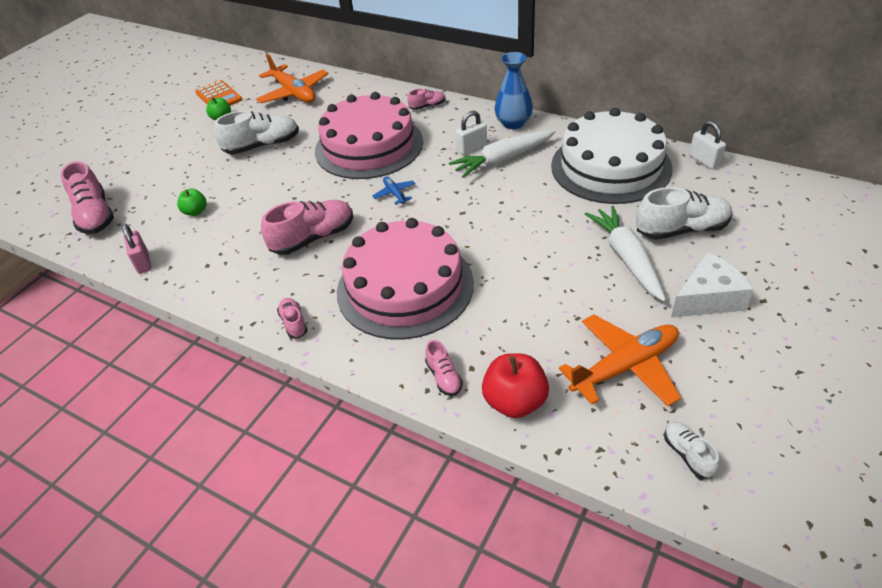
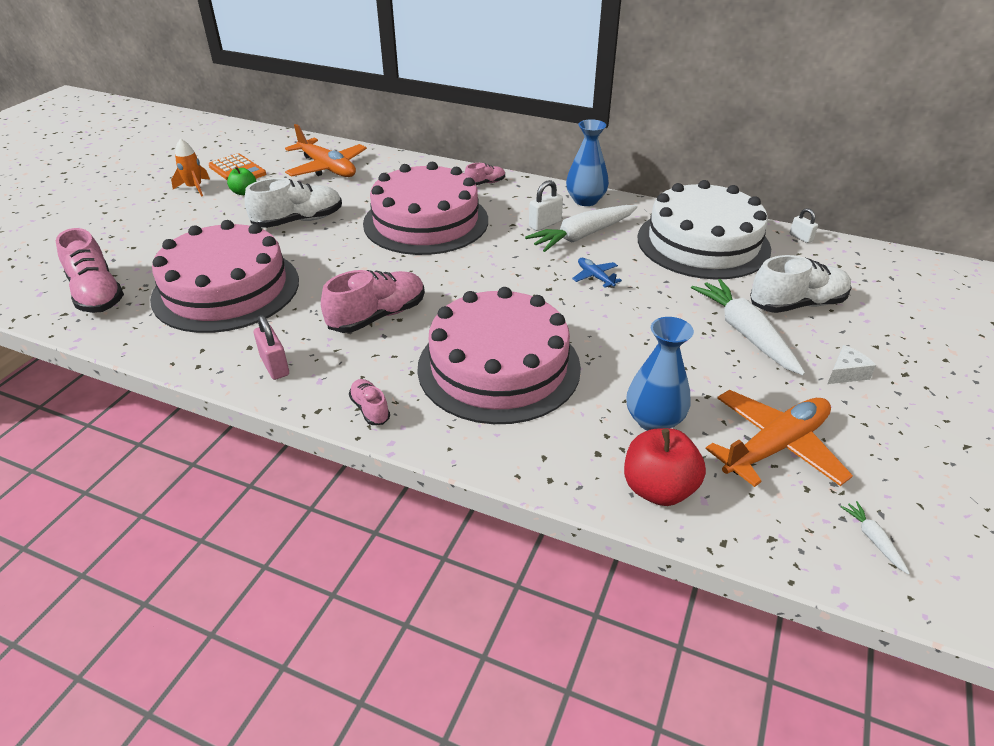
camera: 10 degrees left, 5 degrees down
pink padlock [122,224,152,274] -> pink padlock moved to [254,315,289,380]
green apple [177,189,207,216] -> pink cake [150,220,299,333]
blue plane [372,176,415,205] -> blue plane moved to [572,258,622,288]
pink shoe [425,340,463,396] -> none
white shoe [664,421,719,479] -> white carrot [841,501,910,575]
white cheese [671,252,754,318] -> white cheese [828,345,876,384], size x0.55
white padlock [689,121,726,169] -> white padlock [790,208,818,243], size x0.66
none -> orange rocket [171,138,210,197]
none -> blue vase [627,317,694,431]

